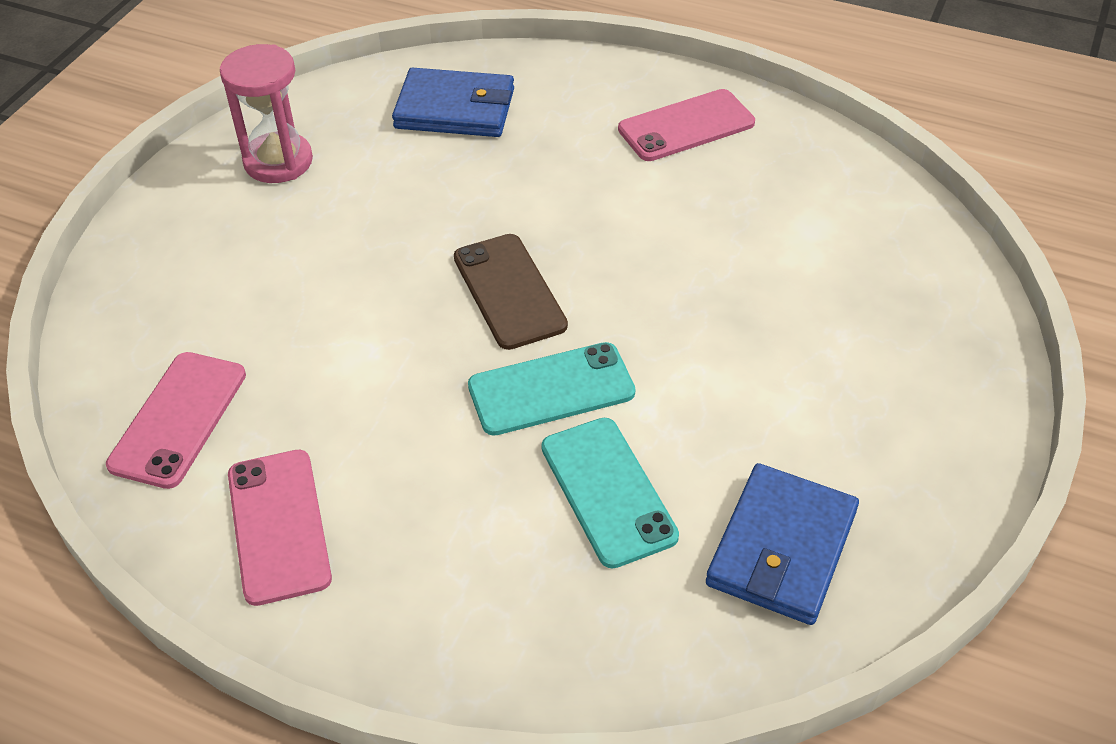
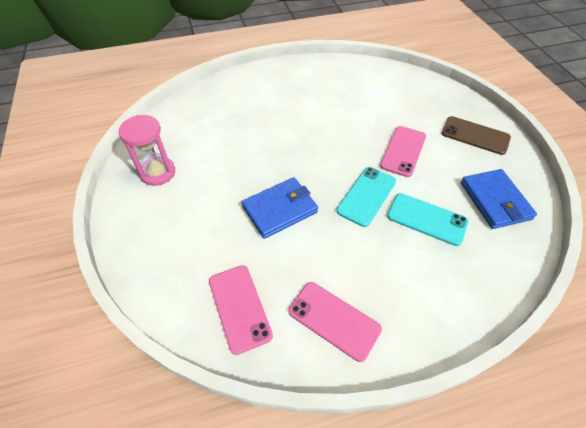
camera: 40 degrees left, 5 degrees up
blue wallet [392,68,514,137] -> blue wallet moved to [241,177,318,239]
brown phone [454,234,568,350] -> brown phone moved to [441,116,511,155]
pink phone [618,89,755,161] -> pink phone moved to [380,126,426,177]

